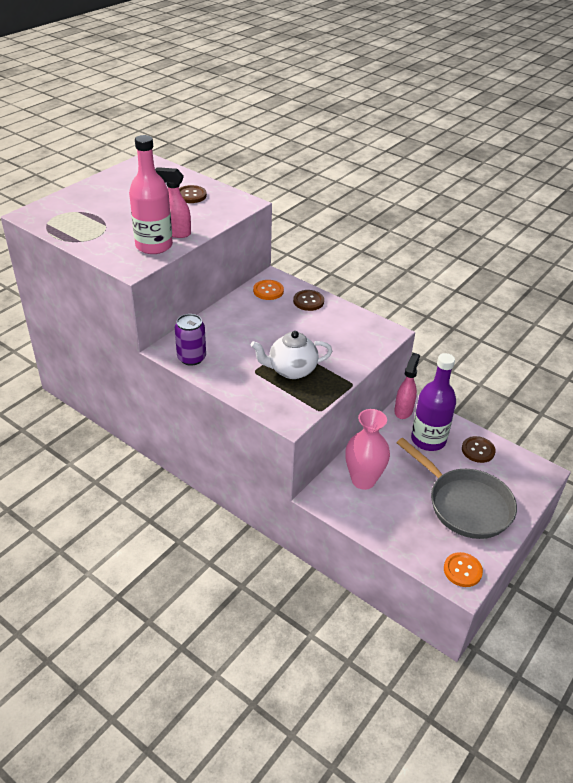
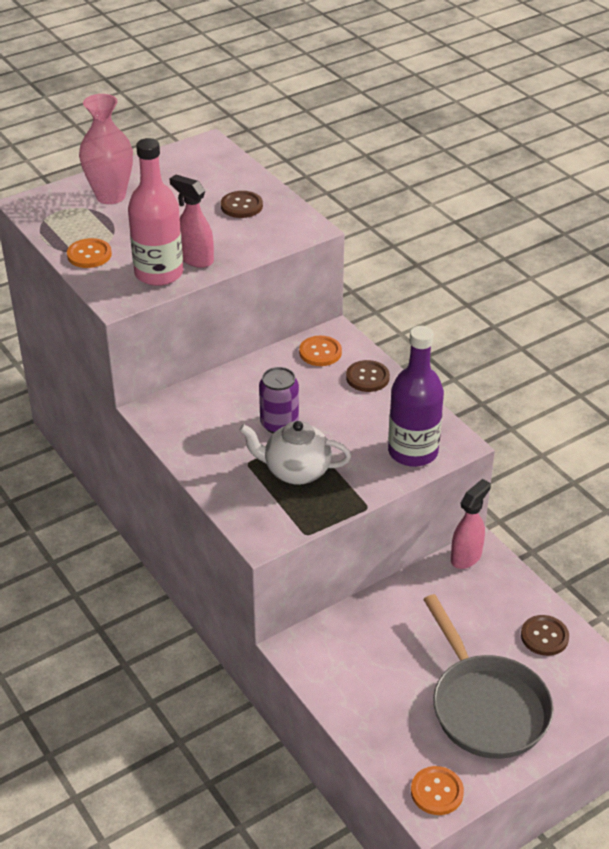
camera: 20 degrees right, 0 degrees up
purple can [175,314,206,366] -> purple can moved to [259,367,299,433]
pink vase [345,409,390,490] -> pink vase moved to [79,94,133,204]
purple bottle [411,353,456,451] -> purple bottle moved to [388,326,444,467]
none -> orange button [67,238,112,268]

